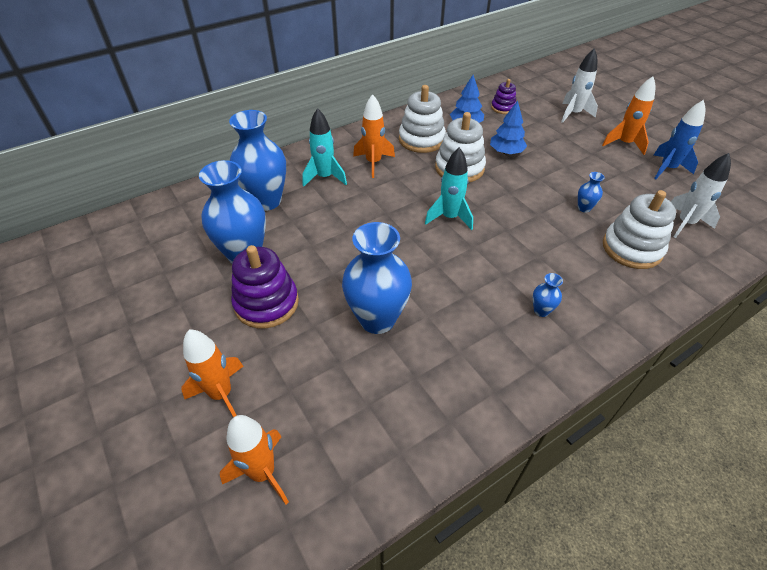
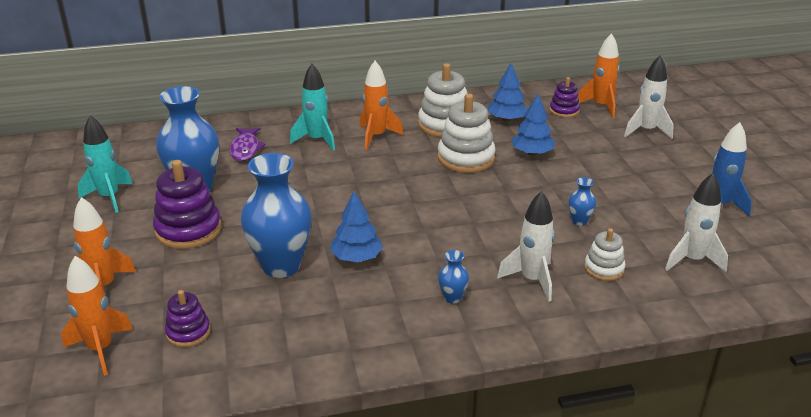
camera: 20 degrees right, 15 degrees down
blue vase [229,110,286,211] -> purple fish [229,127,266,161]
turquoise rocket [425,147,473,230] -> turquoise rocket moved to [78,115,133,213]
orange rocket [602,76,655,155] -> orange rocket moved to [578,33,620,118]
white stacking toy [603,190,676,269] -> white stacking toy [584,228,625,281], size x0.57
none -> purple stacking toy [165,290,211,347]
none -> blue tree [330,191,383,262]
none -> white rocket [497,191,555,302]

